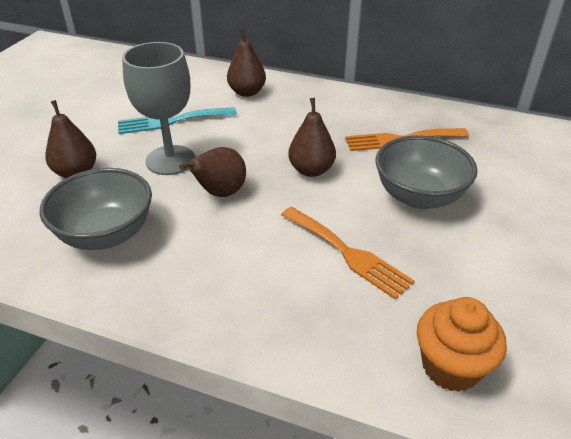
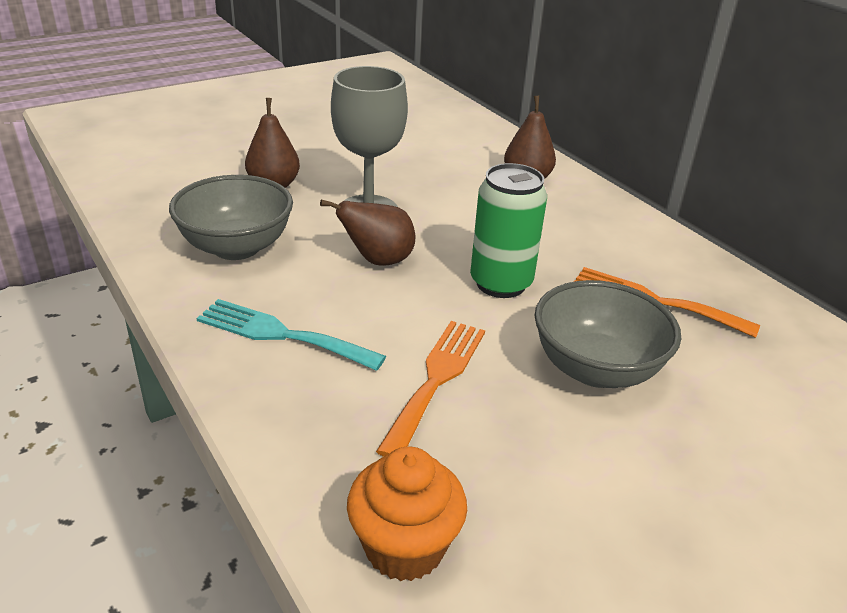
camera: 35 degrees right, 5 degrees down
turquoise fork [118,107,237,134] -> turquoise fork moved to [197,299,386,371]
orange fork [281,207,415,300] -> orange fork turned 150 degrees counterclockwise [376,321,485,457]
brown pear [288,98,336,177] -> green can [470,163,547,298]

